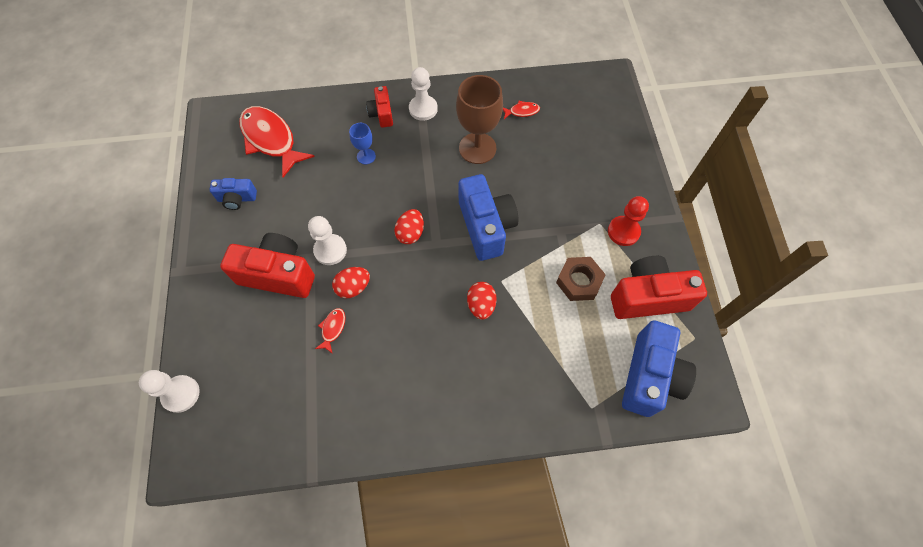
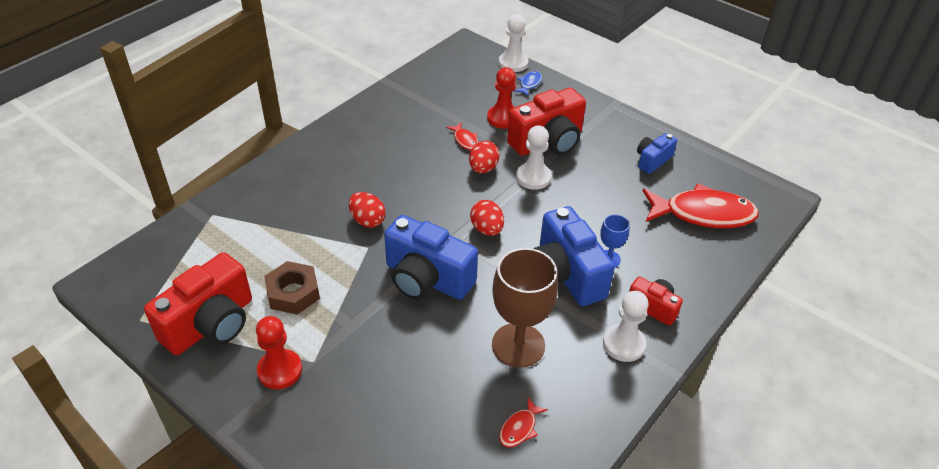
camera: 135 degrees right, 20 degrees down
blue camera [622,320,696,417] -> blue camera moved to [533,206,615,306]
none -> red pawn [487,67,516,129]
none -> blue fish [514,71,542,96]

